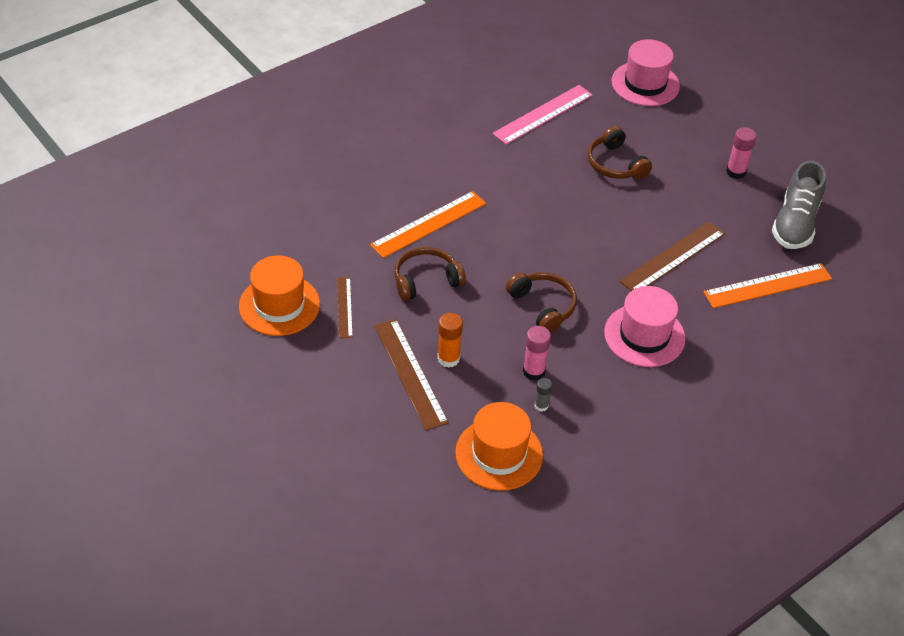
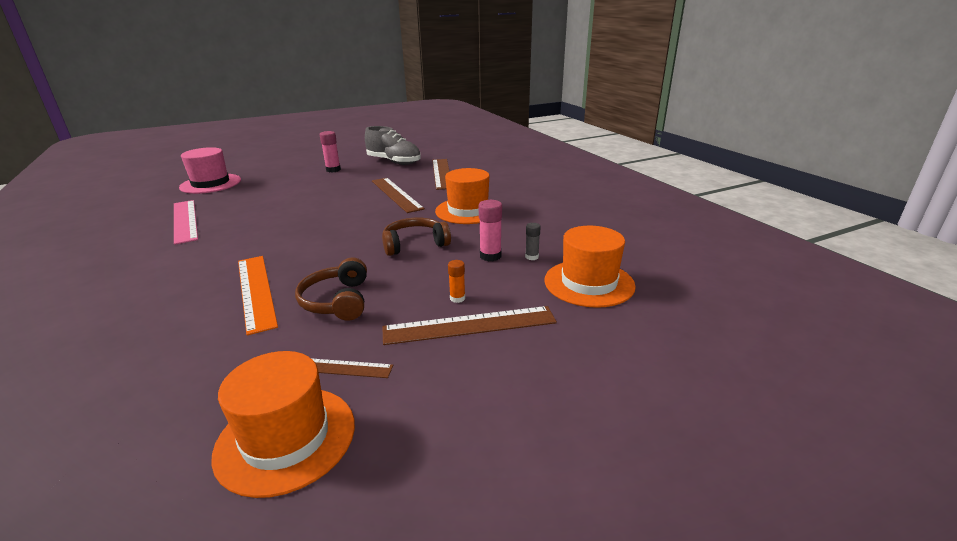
camera: 75 degrees left, 20 degrees down
orange glue stick [437,313,463,368] -> orange glue stick [448,260,465,303], size x0.61
brown headphones [588,126,652,180] -> none
pink hat [604,286,686,367] -> orange hat [435,168,489,224]
orange ruler [704,263,832,308] -> brown ruler [432,159,450,190]

